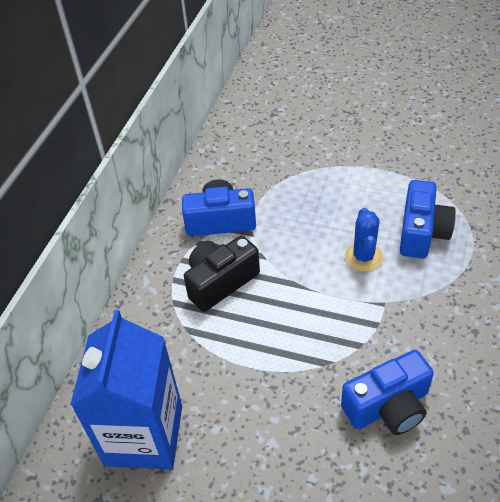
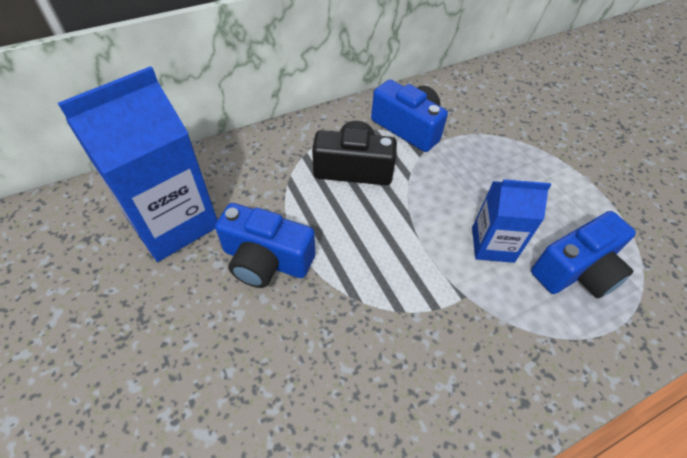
camera: 40 degrees right, 5 degrees up
blue camera [341,350,434,435] -> blue camera moved to [215,203,315,288]
blue cactus [345,208,383,272] -> blue carton [472,179,551,263]

